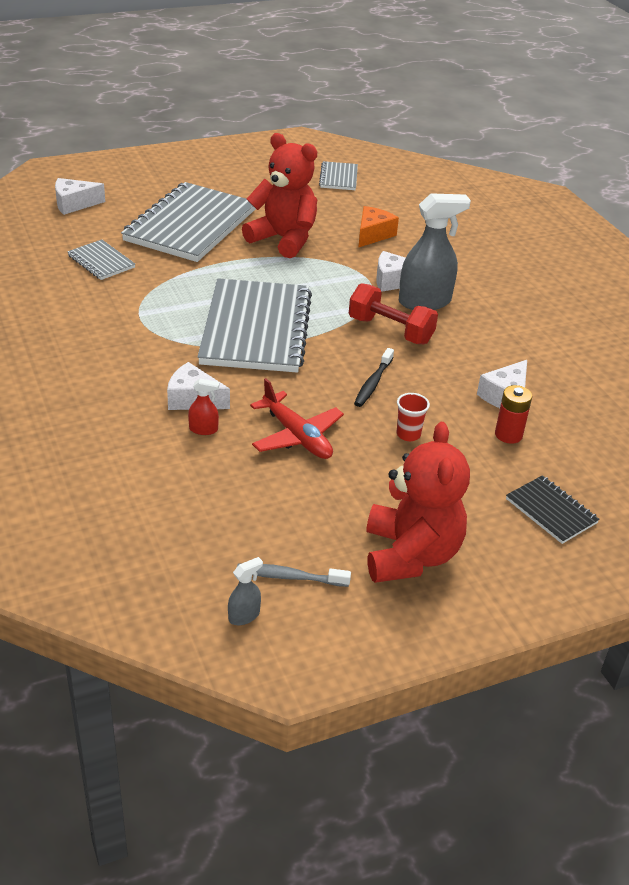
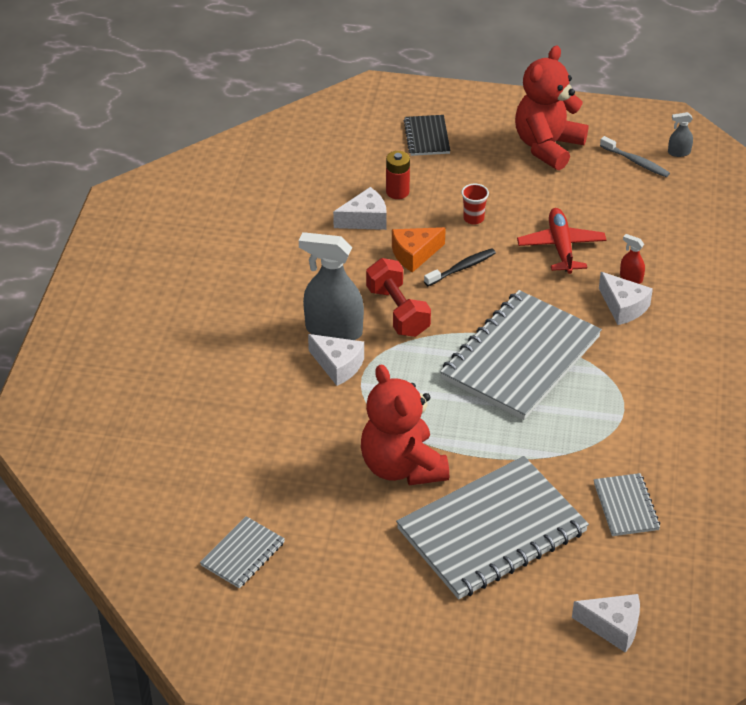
camera: 145 degrees left, 5 degrees up
orange cheese [358,206,399,248] -> orange cheese moved to [392,227,446,273]

